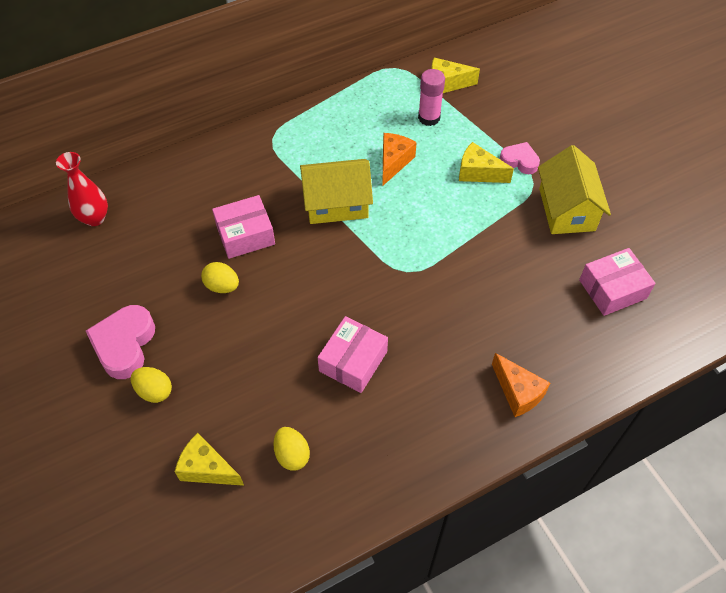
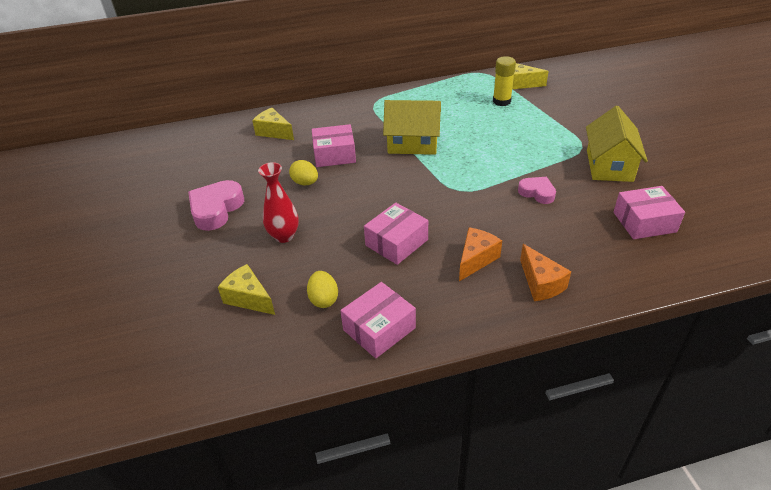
camera: 15 degrees right, 15 degrees down
red vase [56,152,108,226] -> red vase moved to [258,162,299,243]
yellow egg [131,367,172,403] -> none
orange cheese [382,133,417,186] -> orange cheese moved to [459,227,502,281]
pink glue stick [418,69,445,126] -> yellow glue stick [493,56,516,106]
yellow cheese [459,142,514,183] -> yellow cheese moved to [252,108,294,140]
pink heart [500,142,540,174] -> pink heart moved to [518,177,556,204]
none -> pink box [340,282,416,359]

